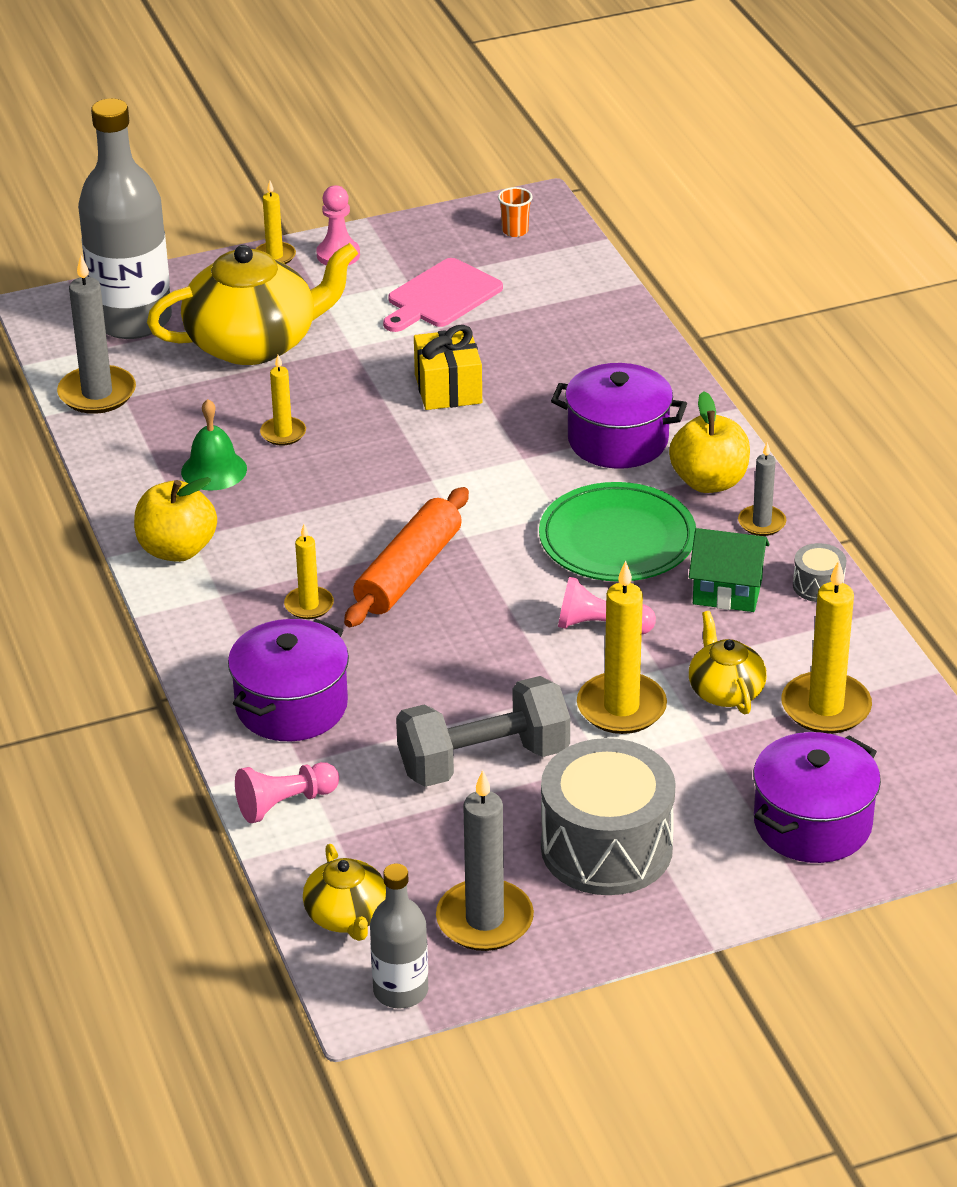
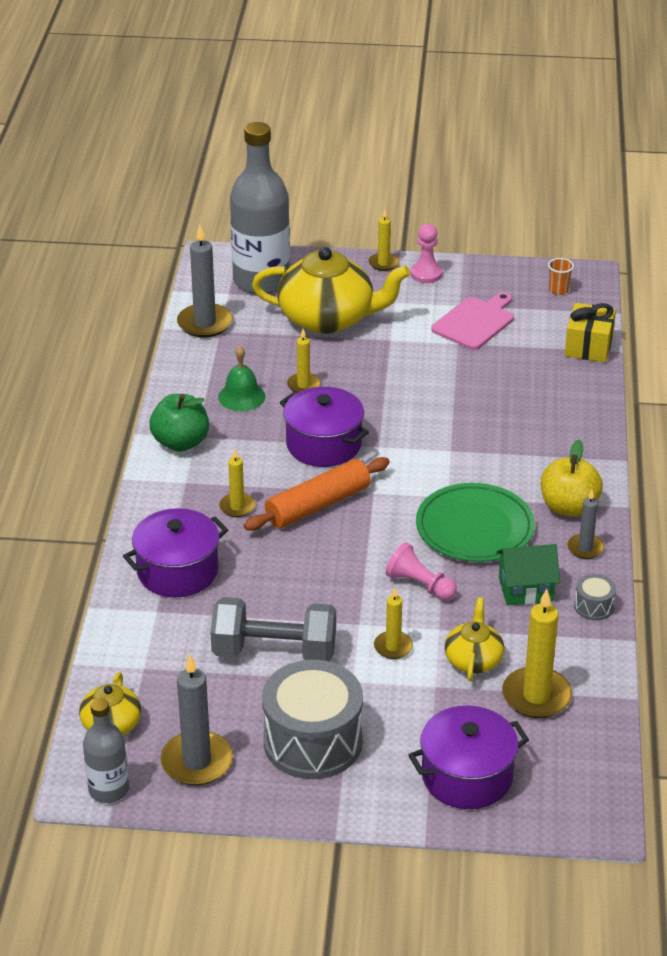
camera: 25 degrees right, 0 degrees up
yellow apple [134,477,217,562] -> green apple [149,394,209,452]
pink pawn [235,762,339,823] -> none
pink cutting board [383,258,503,332] -> pink cutting board turned 150 degrees clockwise [431,292,514,350]
yellow gift [414,325,482,410] -> yellow gift moved to [565,303,616,362]
purple pot [551,363,687,469] -> purple pot moved to [280,387,369,467]
yellow candle [577,560,667,734] -> yellow candle [374,587,413,659], size x0.58
green house [689,528,769,612] -> green house turned 45 degrees counterclockwise [496,544,560,605]

